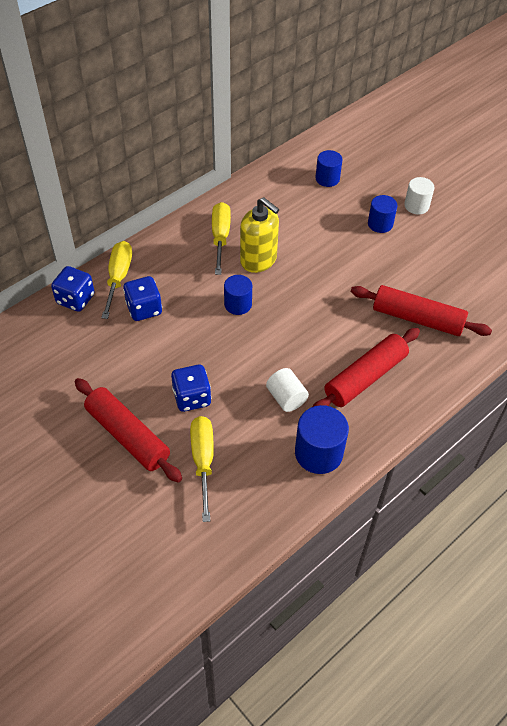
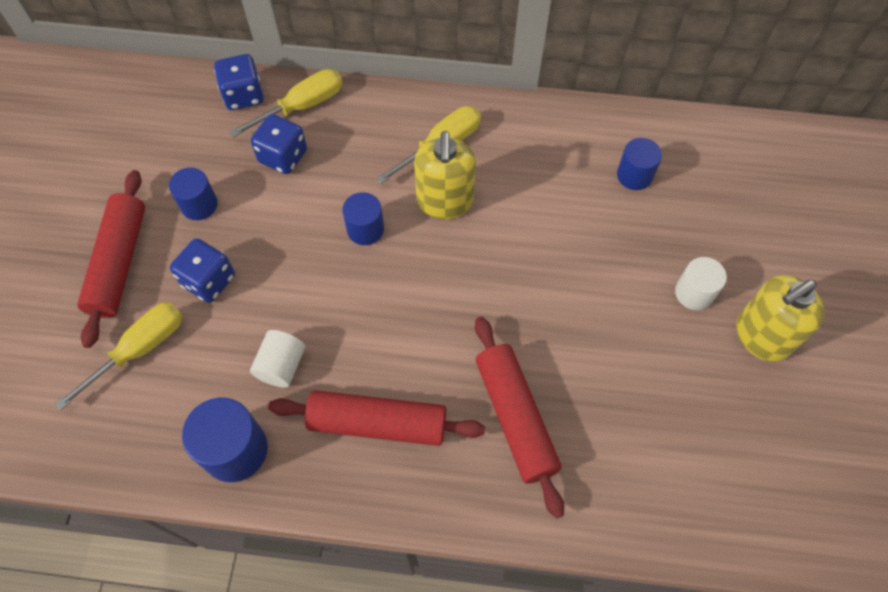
camera: 50 degrees right, 10 degrees up
blue cylinder [368,195,397,233] -> blue cylinder moved to [169,168,218,220]
none -> yellow soap dispenser [736,275,825,362]

